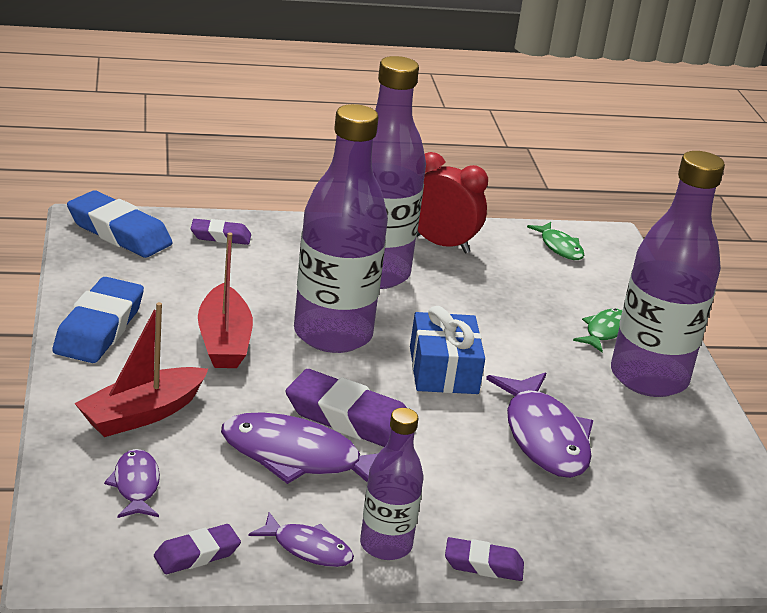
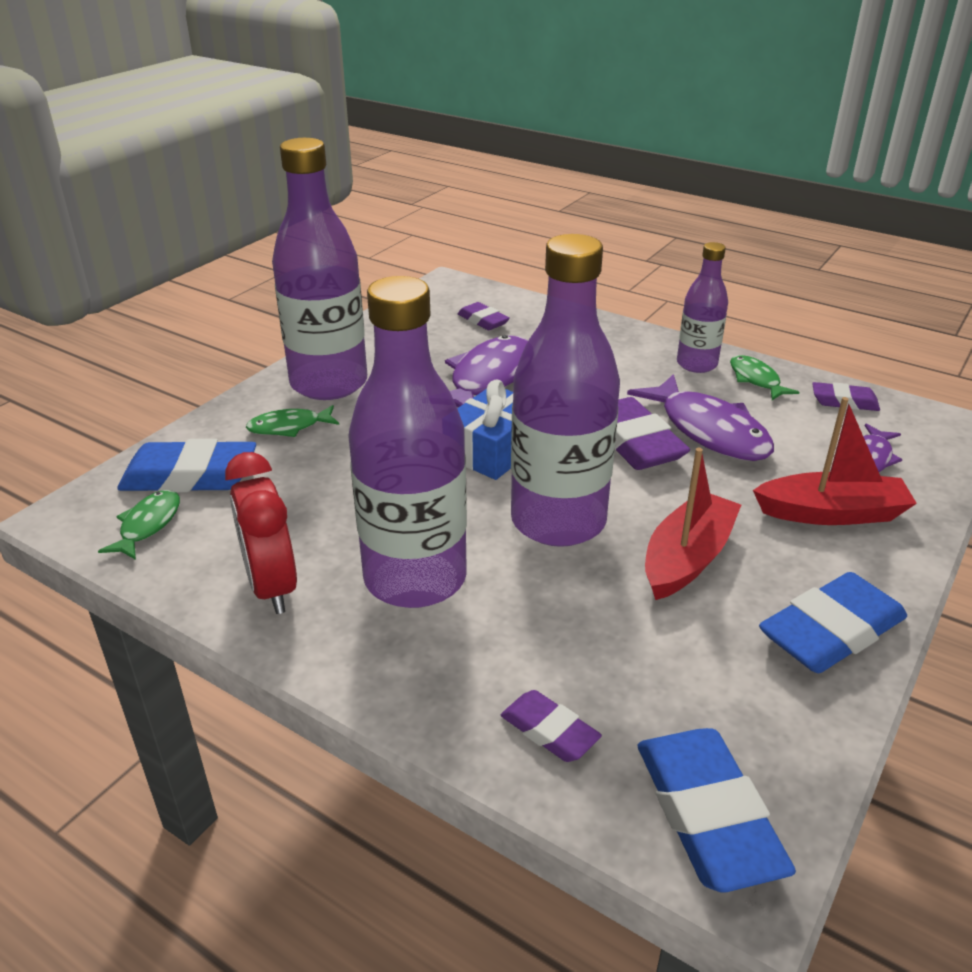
camera: 135 degrees left, 5 degrees up
purple fish [248,512,354,567] -> green fish [730,355,799,400]
purple eraser [445,537,524,581] -> purple eraser moved to [458,302,510,330]
none -> blue eraser [117,439,256,493]

